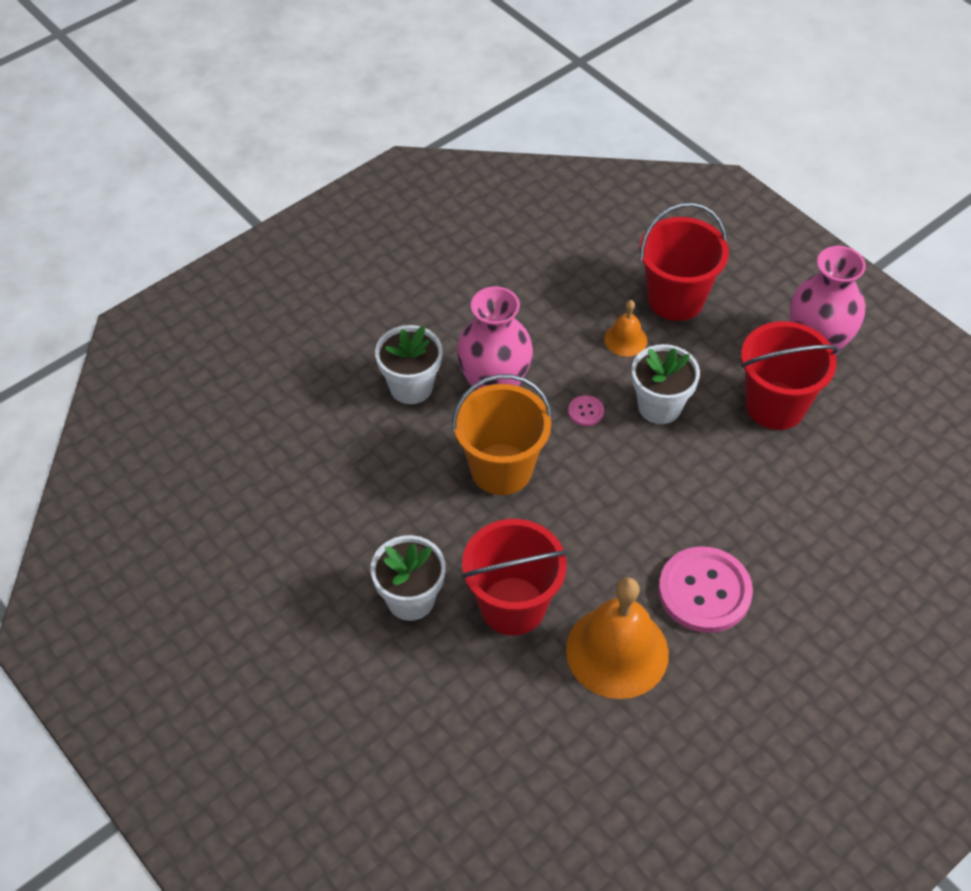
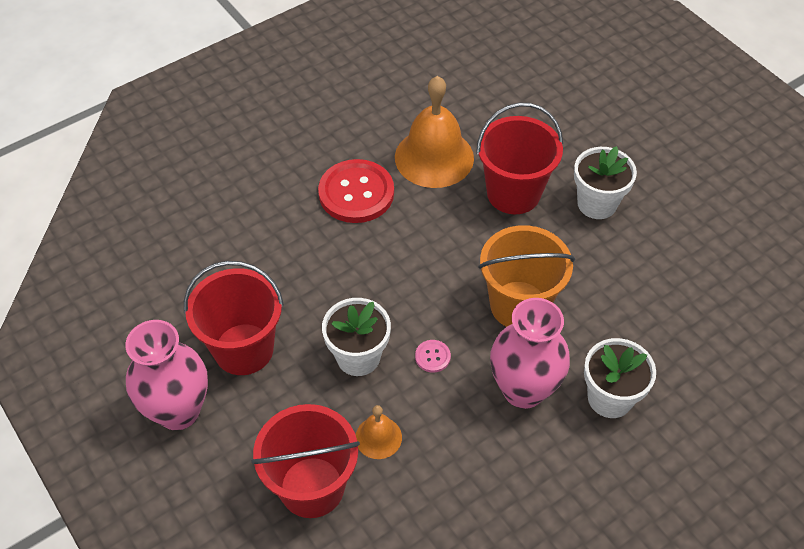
camera: 175 degrees left, 0 degrees up
pink button [659,546,753,633] -> red button [318,159,394,223]

